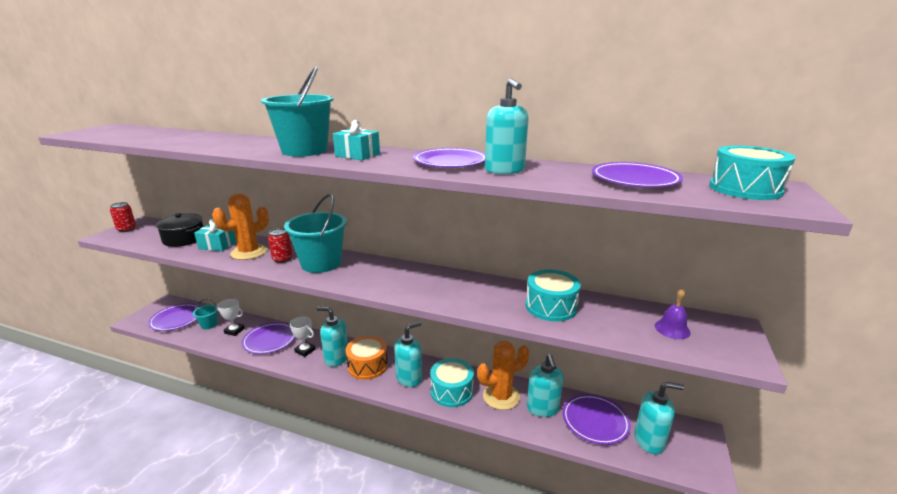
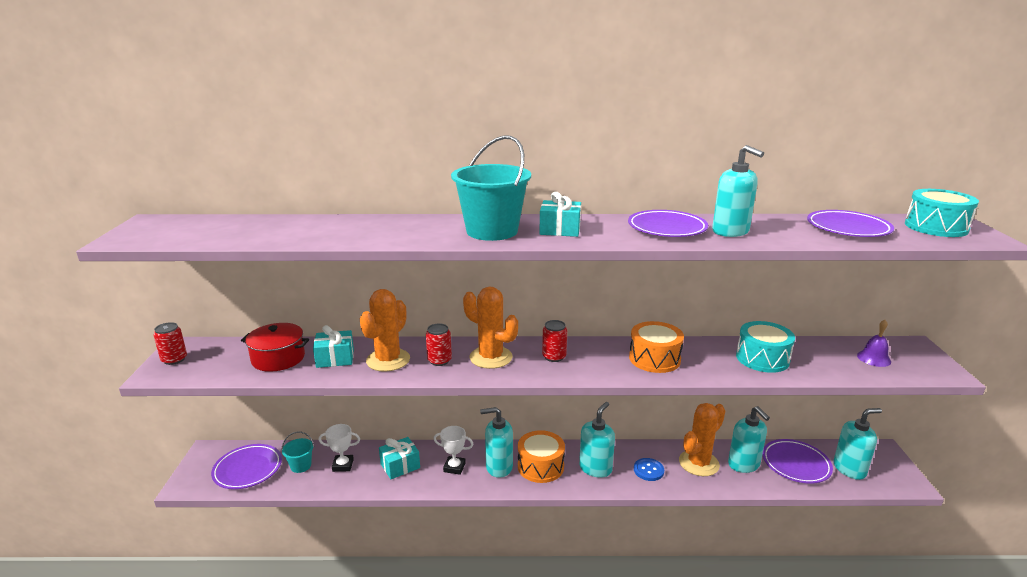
camera: 20 degrees left, 0 degrees up
black pot [156,213,203,247] -> red pot [241,323,309,372]
purple plate [242,322,295,354] -> turquoise gift [379,437,420,479]
turquoise bucket [284,194,347,273] -> orange cactus [463,287,518,369]
turquoise drum [430,358,474,407] -> blue button [634,458,664,481]
none -> red can [542,320,567,362]
none -> orange drum [629,321,684,373]

